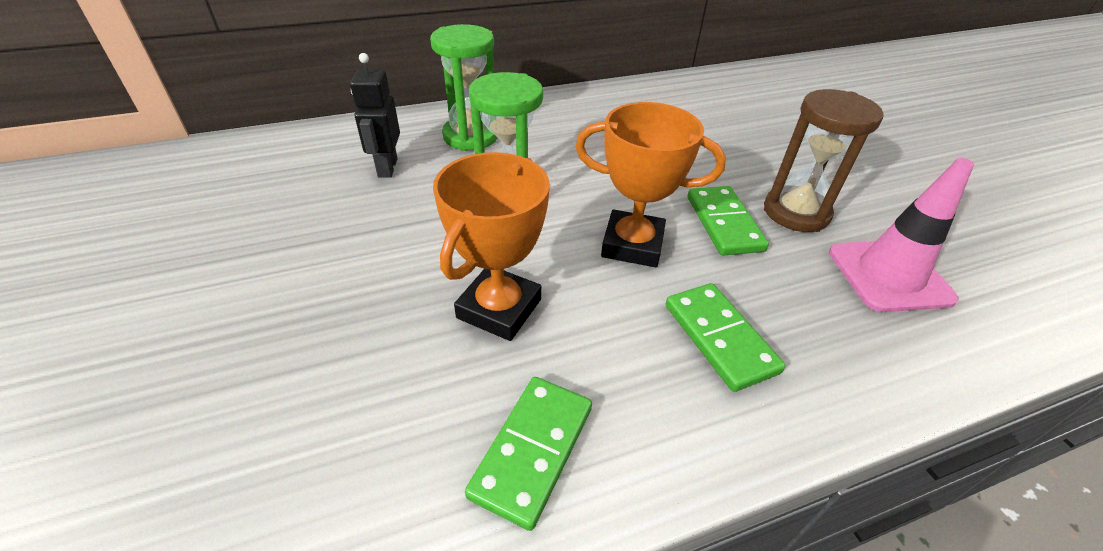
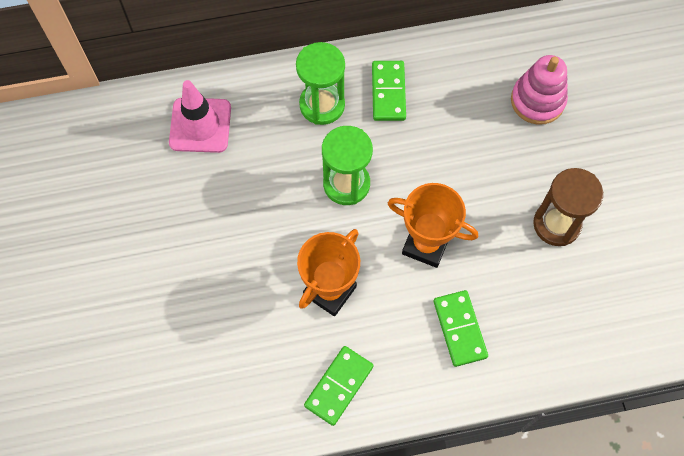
camera: 10 degrees right, 25 degrees up
black robot [350,53,400,178] -> none
green domino [688,186,769,256] -> green domino moved to [372,61,406,121]
pink traffic cone [829,158,974,312] -> pink traffic cone moved to [169,80,231,153]
none -> pink stacking toy [511,55,568,125]

